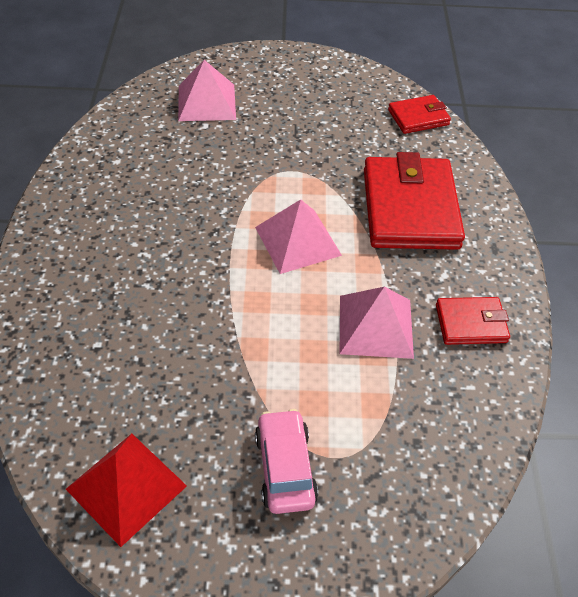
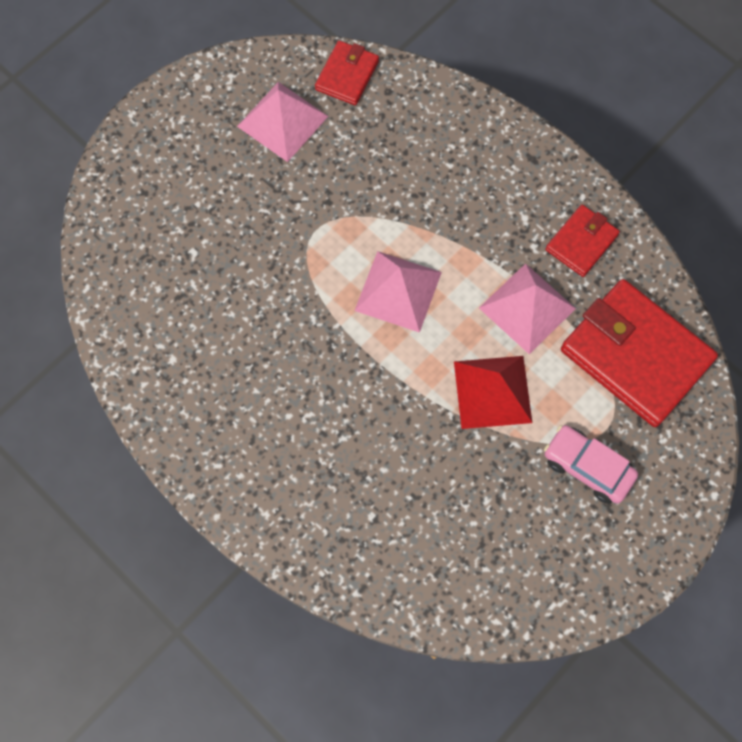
camera: 45 degrees left, 20 degrees up
red pyramid [66,434,187,547] -> red pyramid moved to [454,356,532,429]
pink pyramid [178,60,236,121] -> pink pyramid moved to [237,82,328,162]
red wallet [364,152,465,250] -> red wallet moved to [561,279,718,427]

